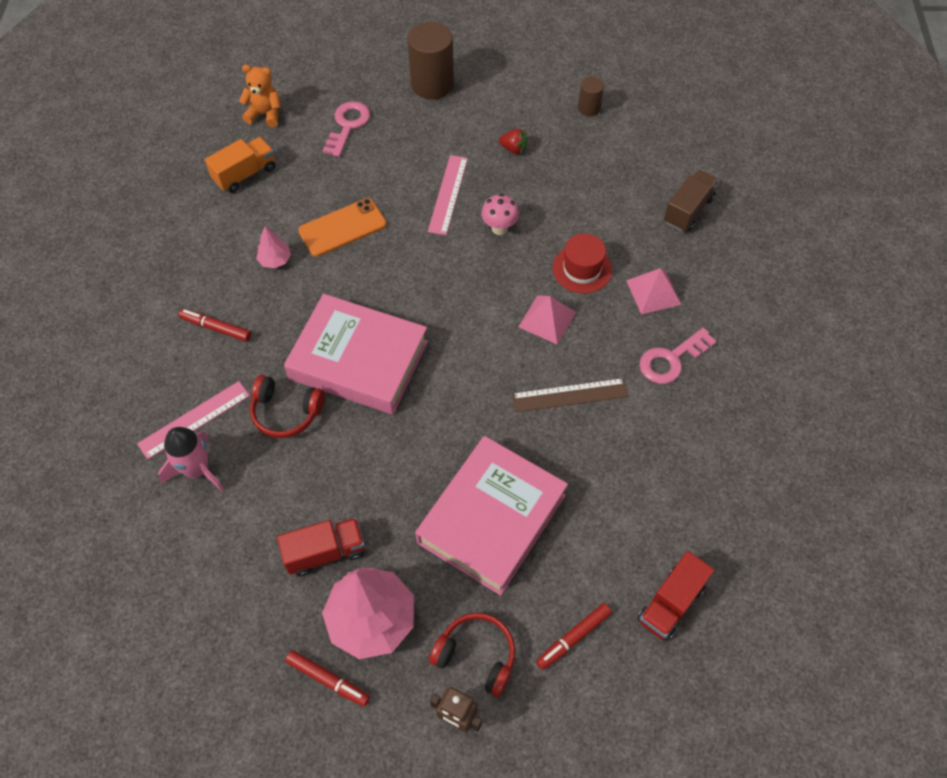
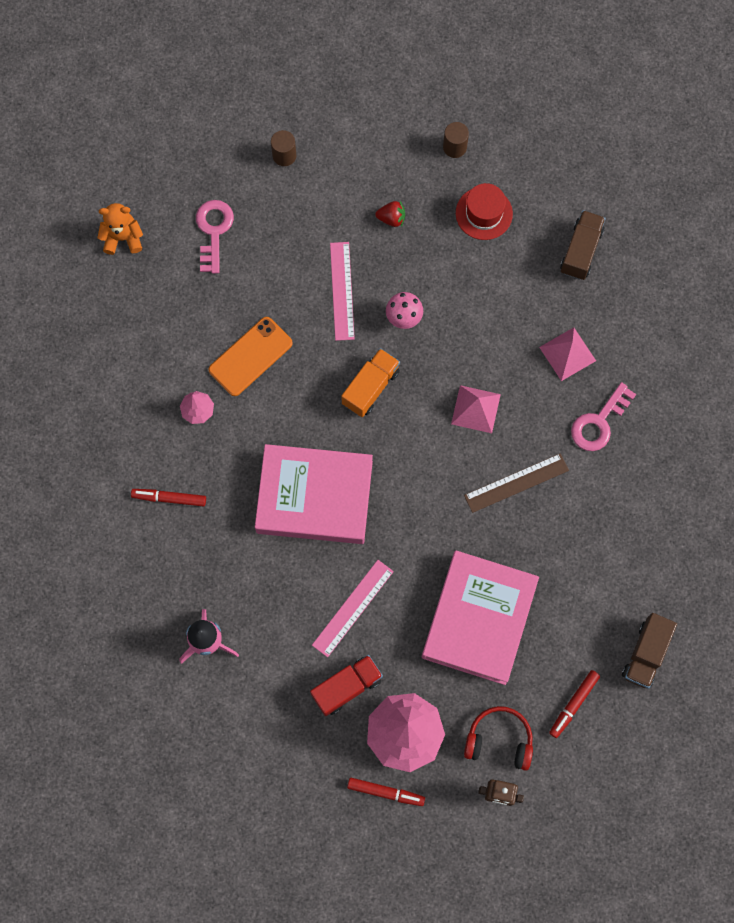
camera: 15 degrees left, 15 degrees up
pink ruler [137,381,250,460] -> pink ruler moved to [312,560,394,657]
orange truck [205,137,275,193] -> orange truck moved to [341,348,400,417]
red headphones [250,375,325,438] -> none
brown cylinder [408,22,454,99] -> brown cylinder [271,130,296,166], size x0.52
red hat [553,233,612,293] -> red hat moved to [456,183,513,240]
red truck [637,551,714,641] -> brown truck [622,613,677,689]

